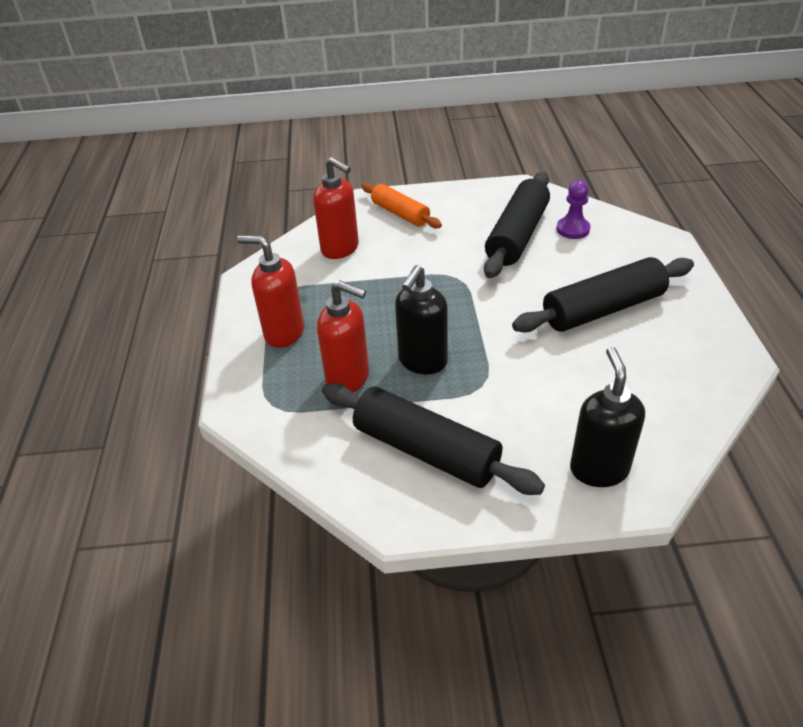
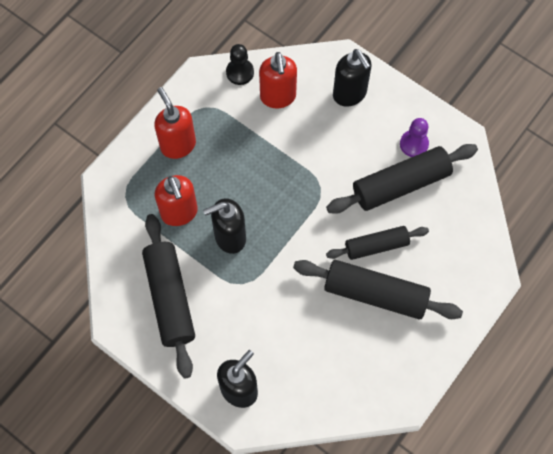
camera: 40 degrees right, 25 degrees up
orange rolling pin [362,183,442,228] -> black soap dispenser [333,49,372,107]
purple pawn [557,180,590,239] -> purple pawn moved to [400,118,429,157]
none -> black pawn [226,44,254,85]
none -> black rolling pin [326,226,429,260]

